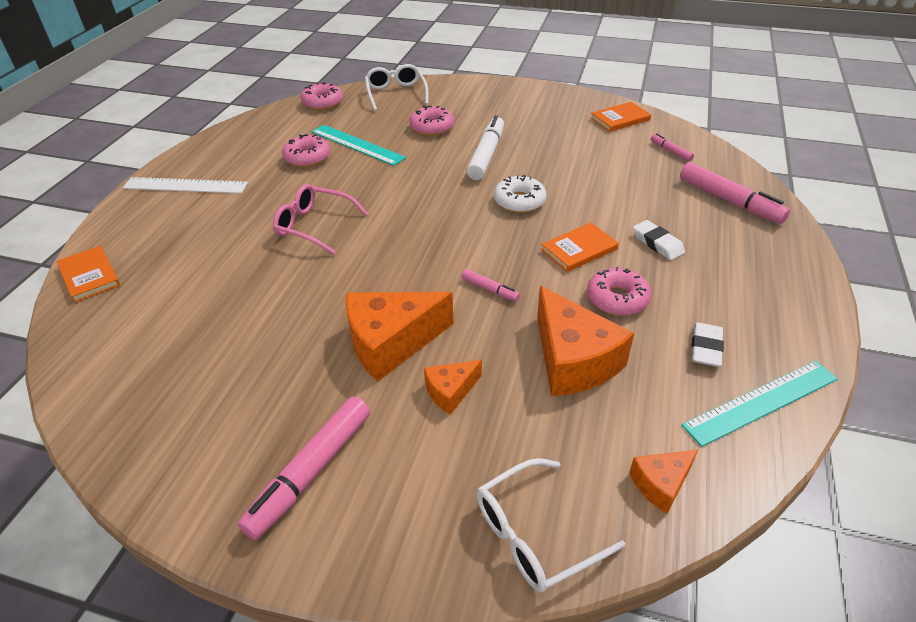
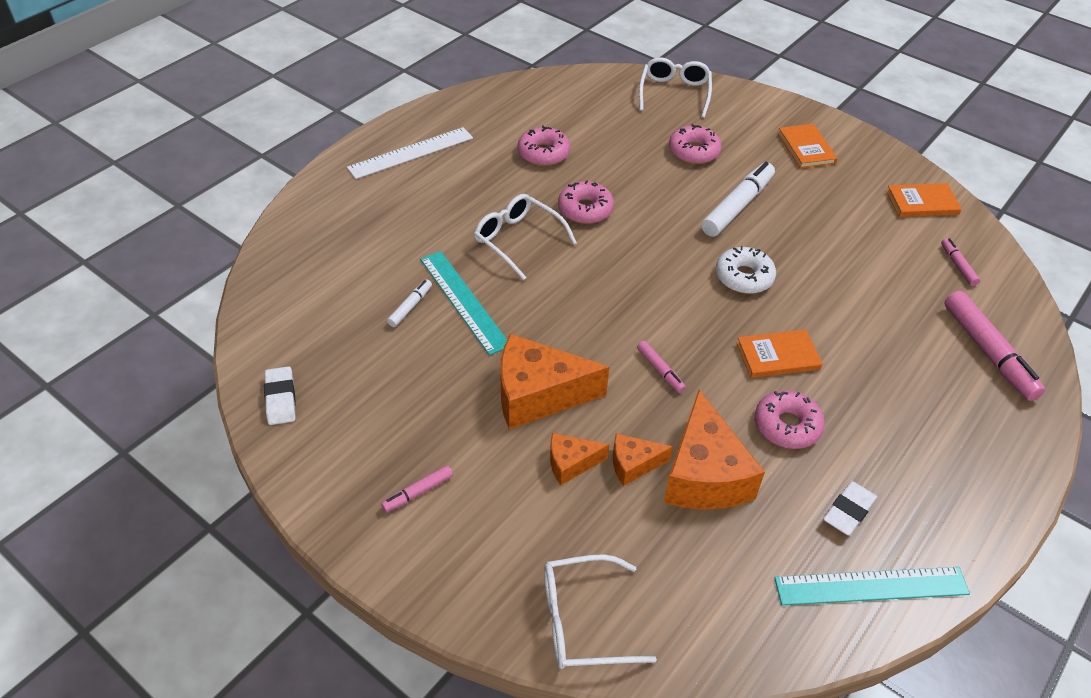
camera: 20 degrees right, 5 degrees up
orange book [56,246,120,303] -> orange book moved to [778,124,837,169]
white ruler [123,177,248,194] -> white ruler turned 60 degrees counterclockwise [347,127,473,179]
pink marker [238,397,370,540] -> pink marker [381,465,453,512], size x0.50
pink glasses [273,184,368,255] -> white glasses [474,194,577,280]
pink donut [301,82,343,110] -> pink donut moved to [558,180,614,224]
turquoise ruler [311,125,406,166] -> turquoise ruler moved to [420,251,507,355]
orange cheese [629,449,698,514] -> orange cheese moved to [613,434,673,486]
white eraser [633,220,685,260] -> white eraser moved to [264,366,296,425]
none -> white marker [387,279,432,327]

